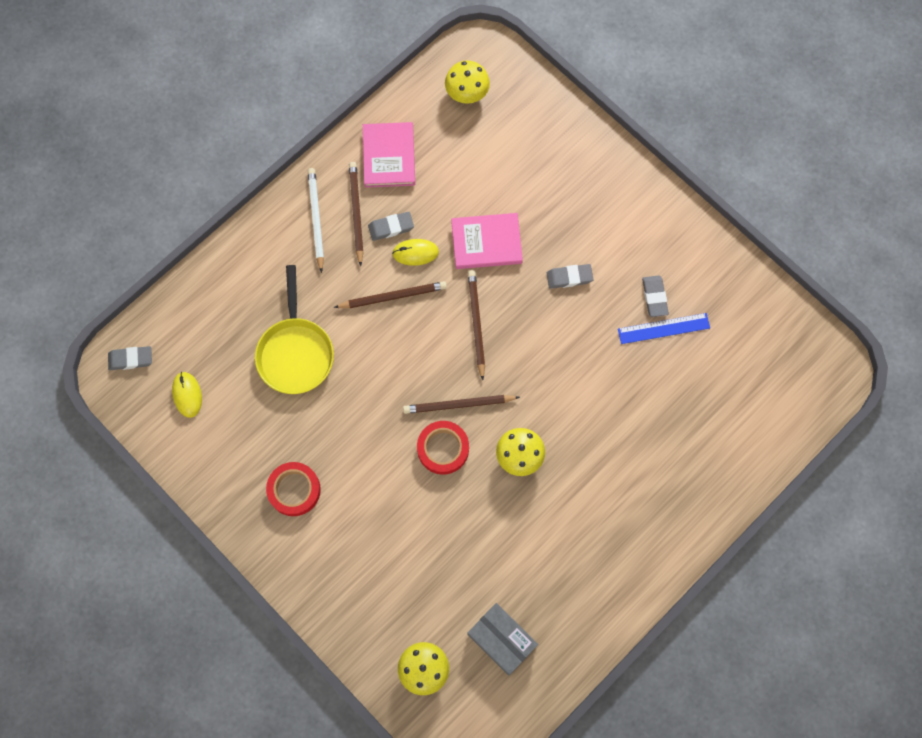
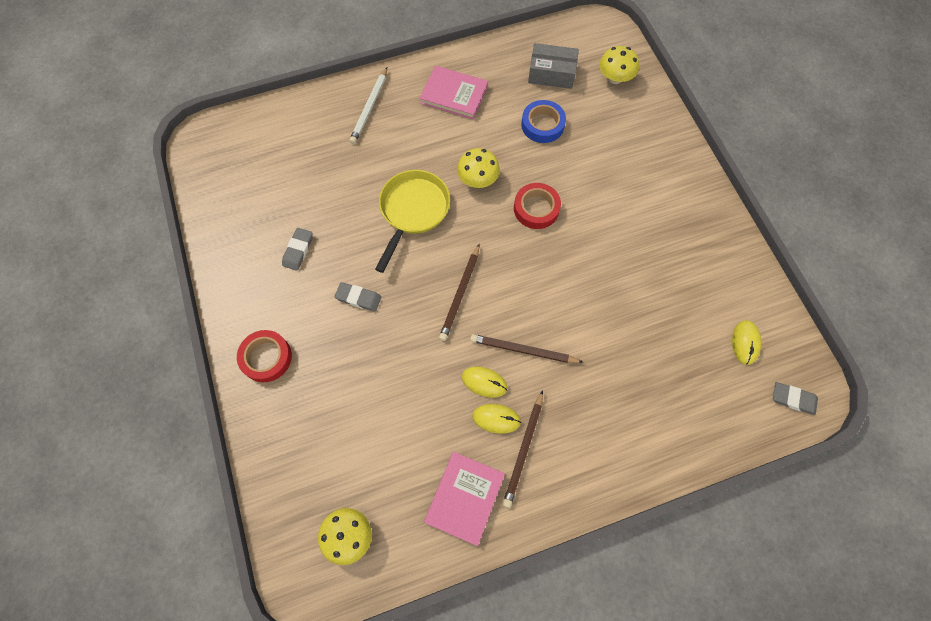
camera: 155 degrees left, 5 degrees down
yellow pan [255,265,334,394] -> yellow pan moved to [375,170,450,273]
red tape [266,462,321,516] -> red tape moved to [237,330,292,382]
white pencil [308,168,324,273] -> white pencil moved to [349,67,387,144]
grey eraser [368,212,414,241] -> yellow mouse [472,404,521,434]
brown pencil [403,395,520,414] -> none
pink book [451,213,523,269] -> pink book moved to [419,66,488,119]
grey box [467,603,538,676] -> grey box turned 60 degrees counterclockwise [528,43,579,89]
blue ruler [618,313,710,344] -> none
none -> blue tape [521,100,566,143]

